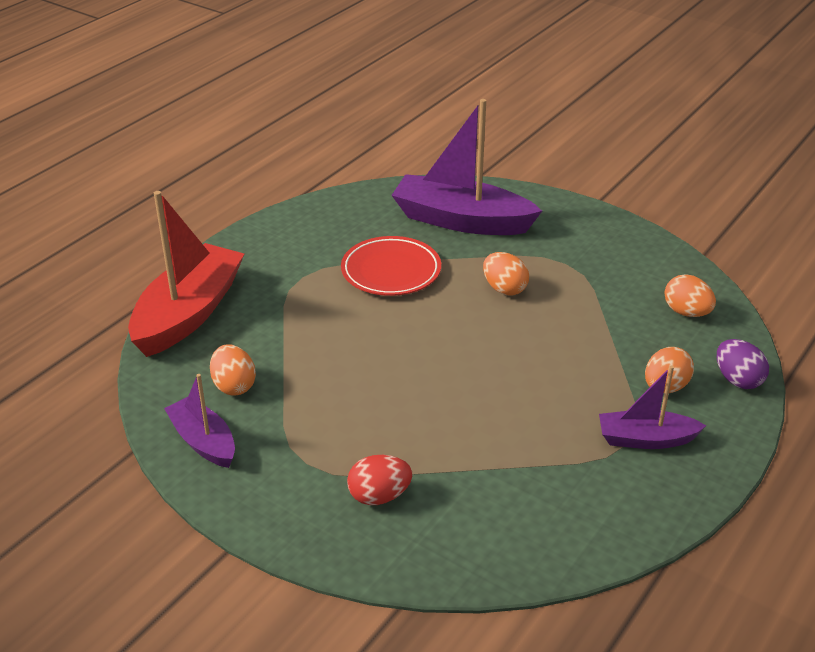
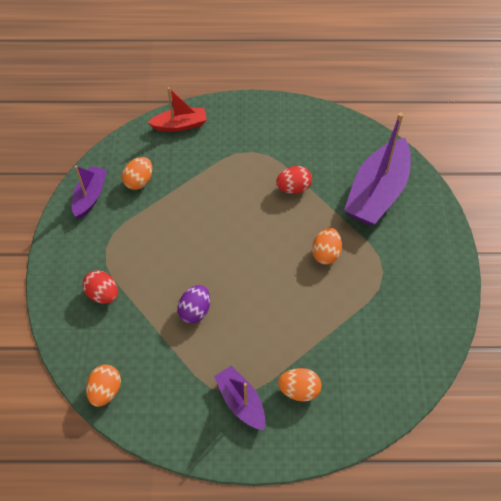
camera: 55 degrees right, 20 degrees up
red boat [128,191,244,357] -> red boat [147,87,207,132], size x0.55
red plate [341,236,441,296] -> red egg [276,166,312,194]
purple boat [392,99,542,235] -> purple boat turned 135 degrees counterclockwise [344,113,411,225]
orange egg [665,275,716,317] -> orange egg moved to [86,365,121,407]
purple egg [717,339,769,389] -> purple egg moved to [177,285,210,324]

